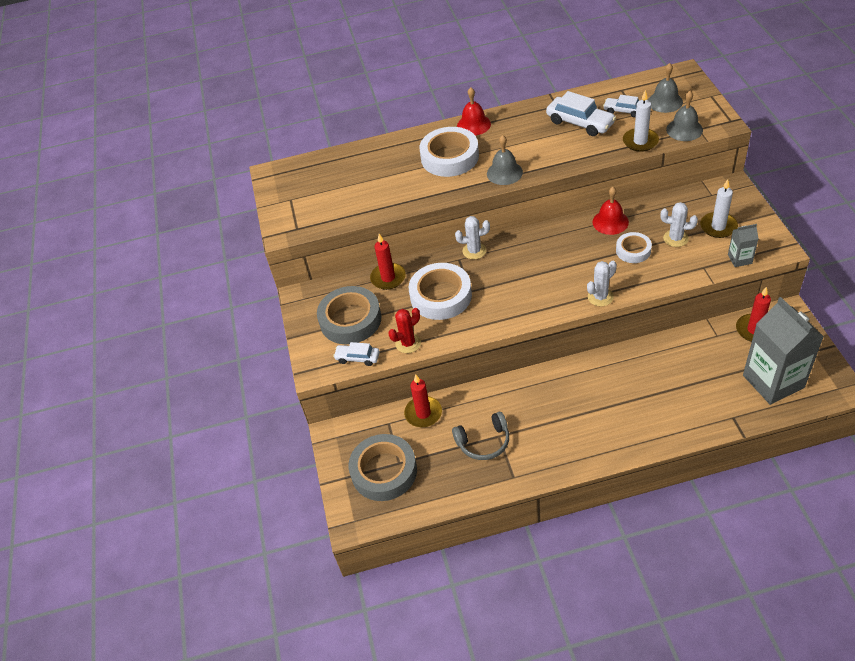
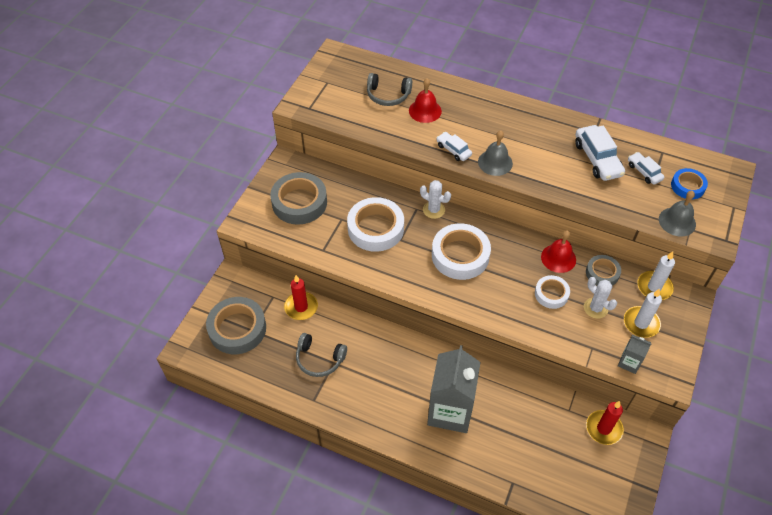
camera: 30 degrees right, 5 degrees up
white car [333,342,380,366] -> white car moved to [436,132,472,161]
red candle [370,234,406,290] -> none
red cactus [388,308,421,353] -> none
white tape [419,127,479,177] -> white tape moved to [432,223,491,280]
red bell [457,87,491,136] -> red bell moved to [409,78,442,123]
white cactus [587,261,617,306] -> none
white candle [623,90,659,152] -> white candle moved to [637,251,675,300]
grey bell [648,63,683,113] -> blue tape [671,168,708,199]
grey carton [743,297,824,405] -> grey carton moved to [427,345,481,433]
none -> grey headphones [367,73,412,106]
none -> grey tape [586,255,621,286]

